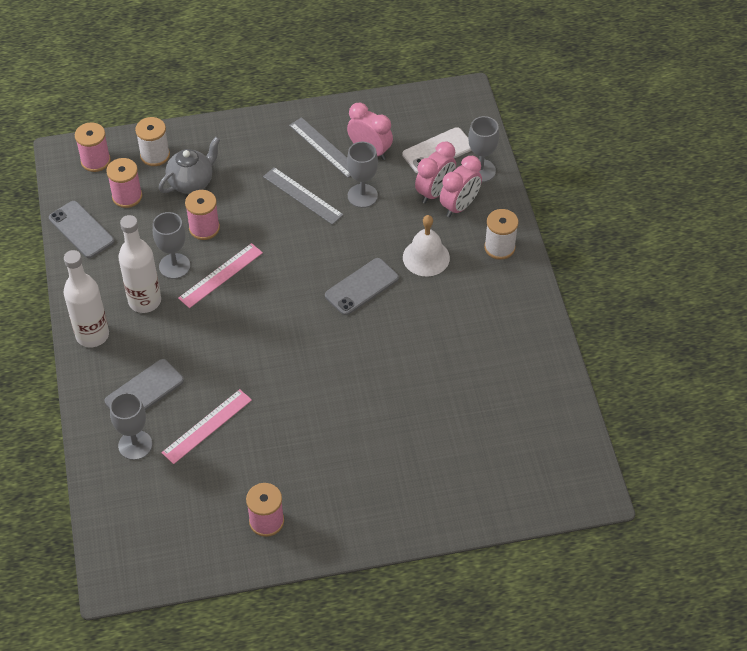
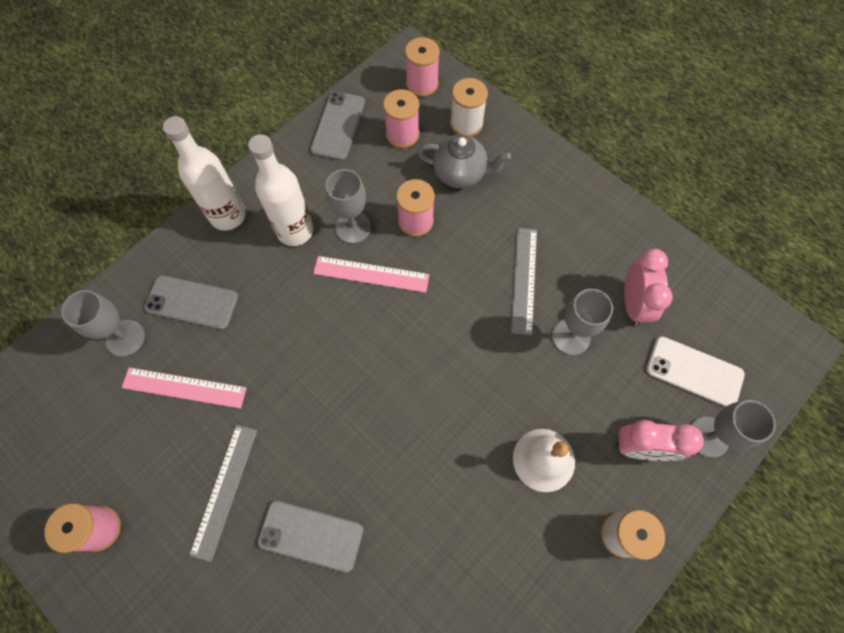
camera: 55 degrees right, 15 degrees up
grey ruler [289,117,351,178] -> grey ruler moved to [189,425,257,562]
grey phone [325,258,399,315] -> grey phone moved to [257,500,364,573]
pink clock [415,141,456,204] -> none

